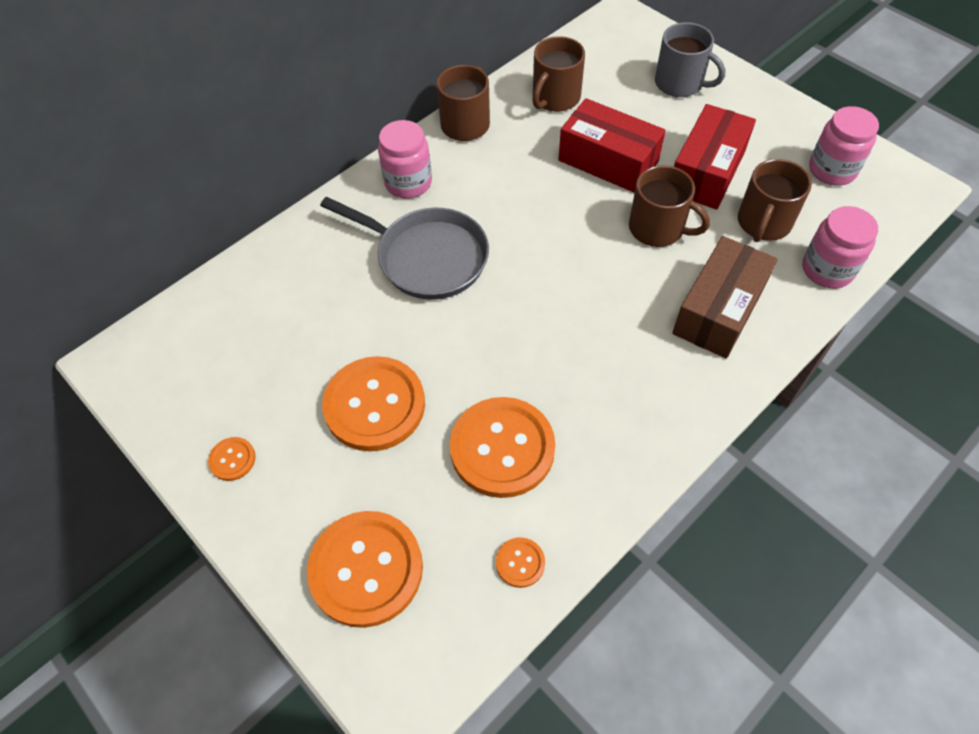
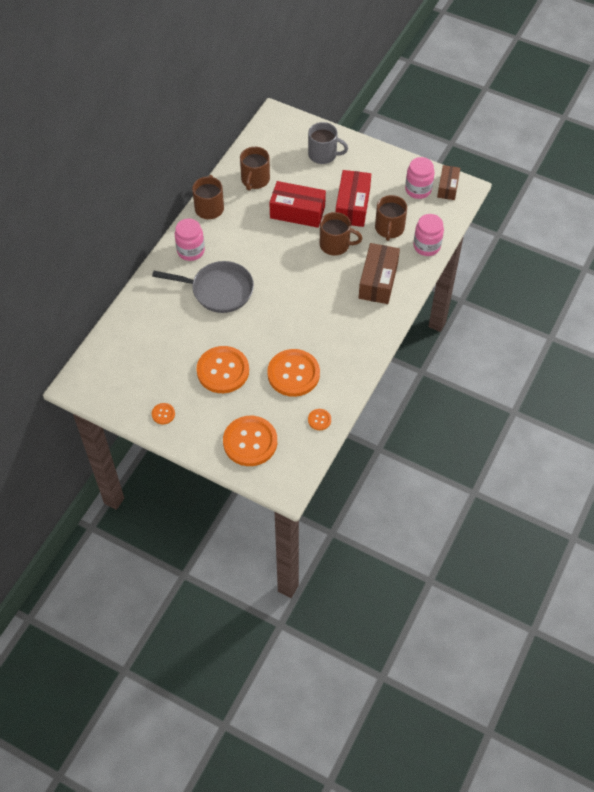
camera: 20 degrees left, 0 degrees up
none -> brown box [437,165,460,200]

